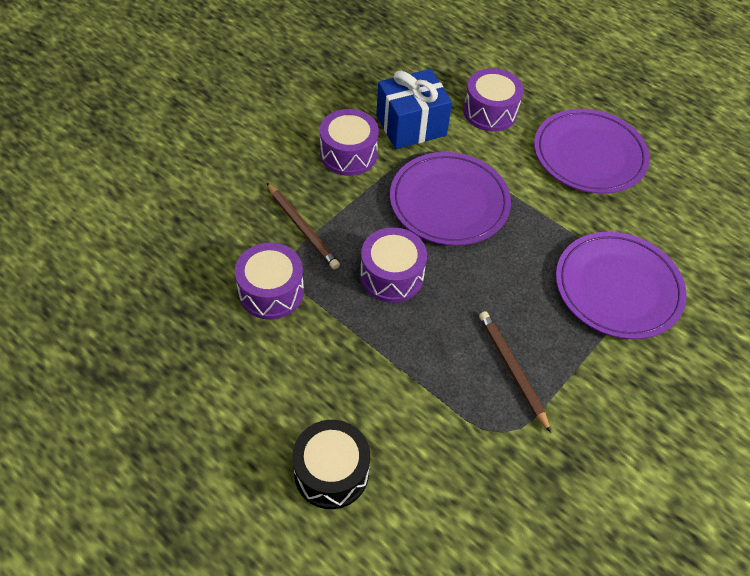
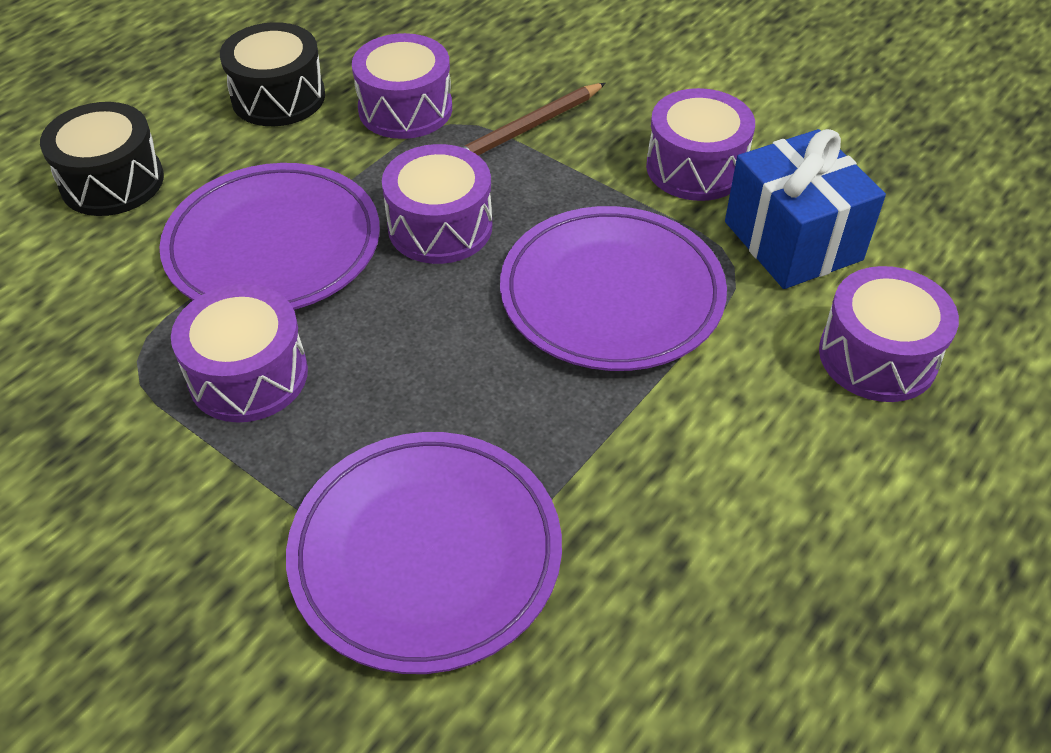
camera: 90 degrees right, 5 degrees down
brown pencil [479,311,551,433] -> purple drum [171,284,308,423]
purple plate [534,109,650,194] -> purple plate moved to [159,163,380,310]
none -> black drum [220,22,325,126]

